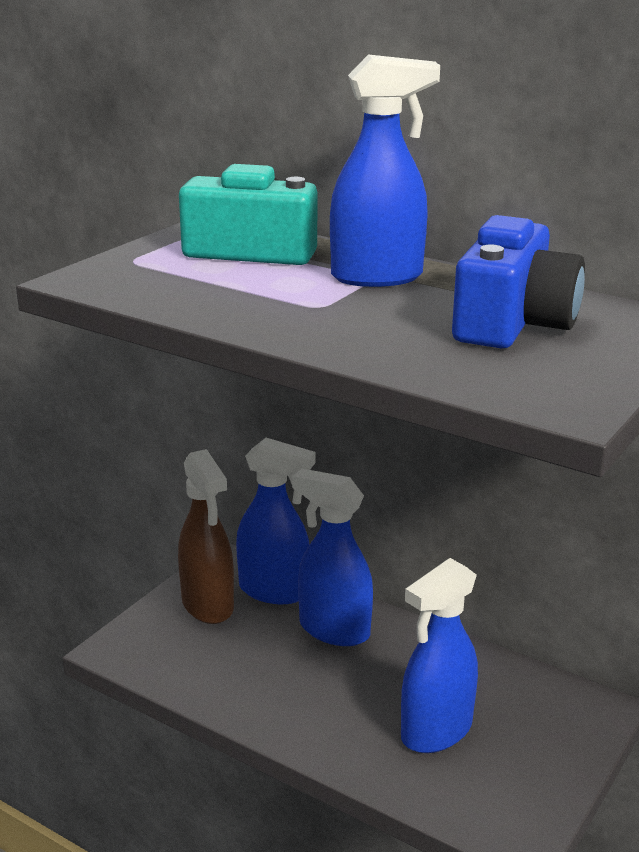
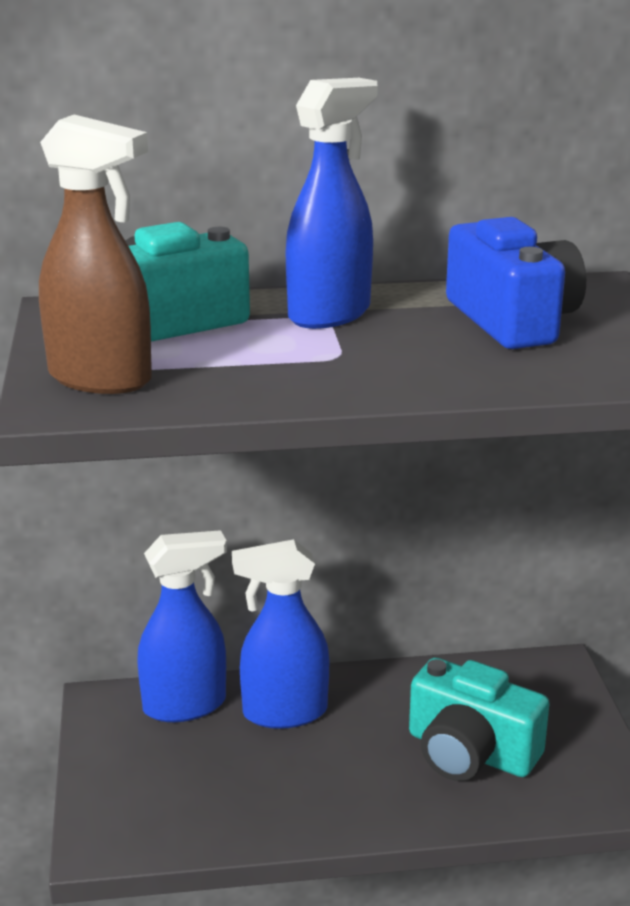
camera: 40 degrees left, 0 degrees up
brown spray bottle [178,449,234,624] -> brown spray bottle moved to [39,115,152,394]
blue spray bottle [401,558,478,753] -> turquoise camera [409,658,550,781]

